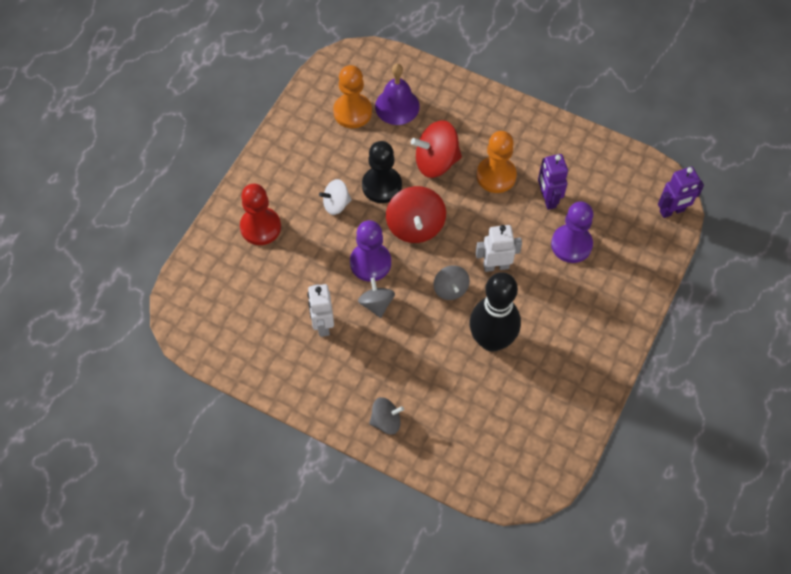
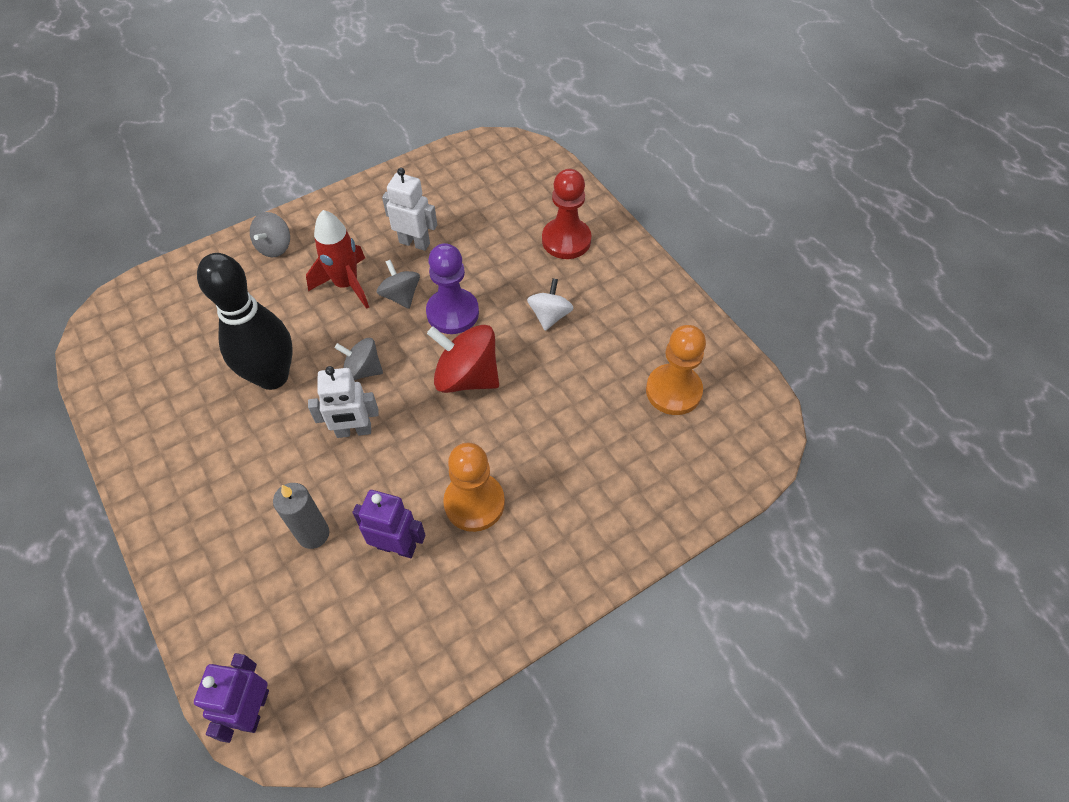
camera: 120 degrees right, 5 degrees down
grey spinning top [358,278,395,318] -> grey spinning top turned 135 degrees counterclockwise [377,260,420,309]
black pawn [362,141,402,203] -> none
purple bell [375,64,420,125] -> none
red spinning top [411,120,462,178] -> none
white robot [476,225,522,272] -> white robot turned 60 degrees clockwise [308,366,379,438]
purple pawn [551,202,593,263] -> grey candle [273,483,330,549]
none -> red rocket [306,210,369,309]

